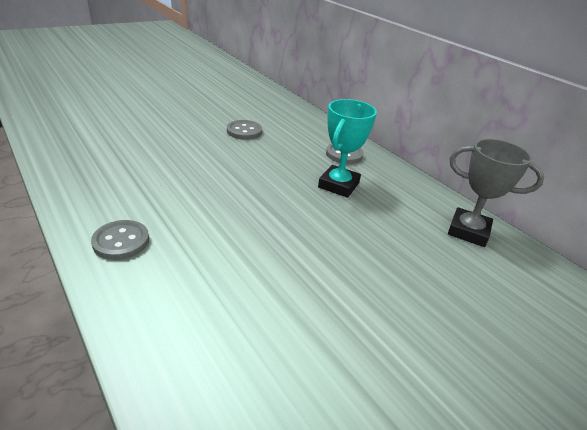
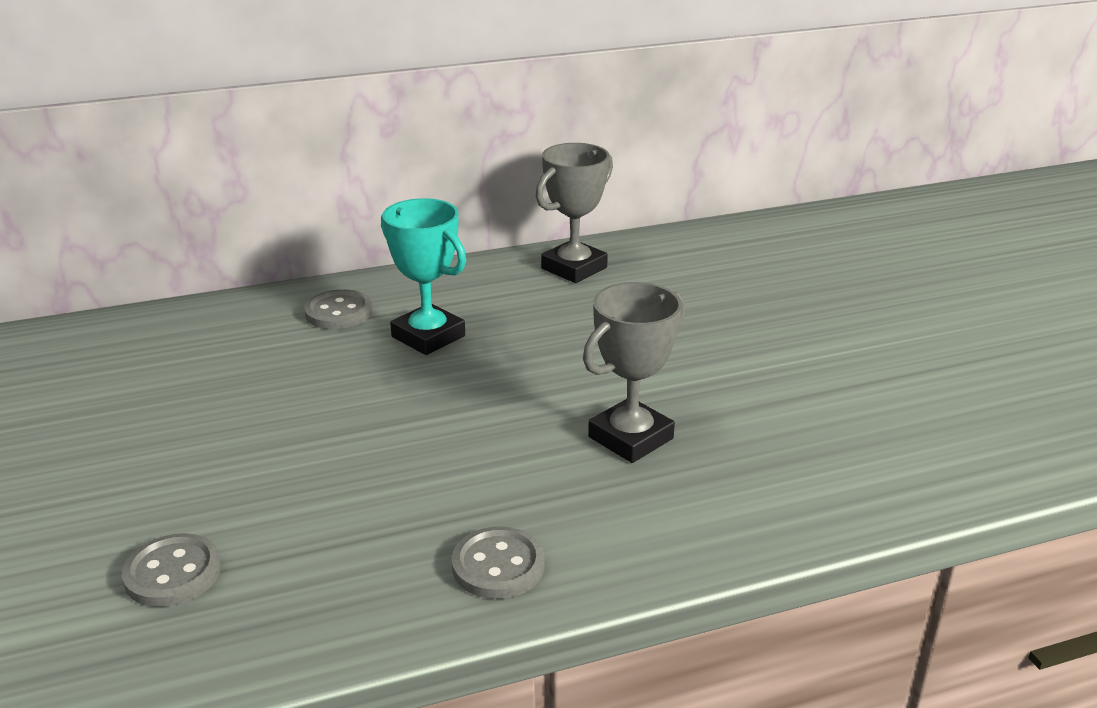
camera: 70 degrees left, 5 degrees down
grey button [227,120,262,140] -> grey button moved to [122,533,221,607]
none -> grey trophy [583,282,685,463]

